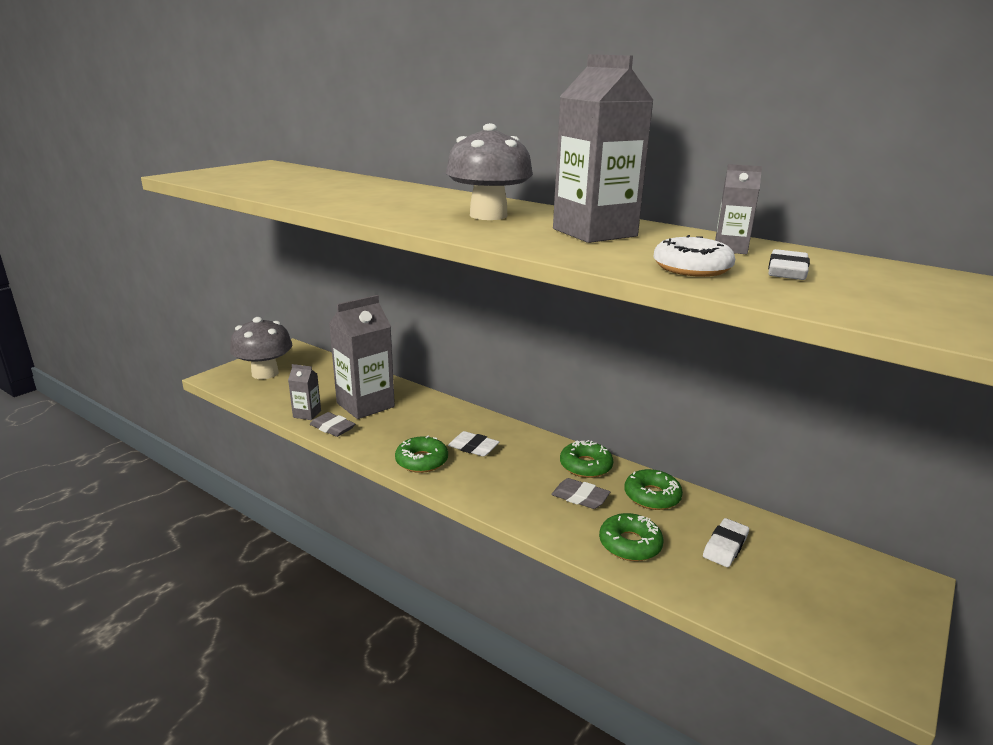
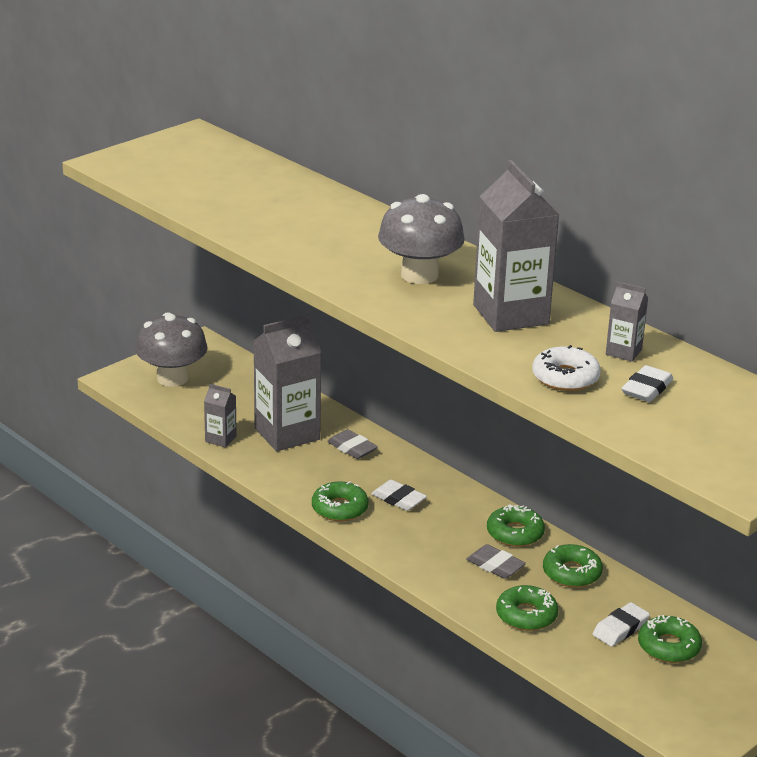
camera: 10 degrees right, 5 degrees up
grey eraser [310,412,355,437] -> grey eraser moved to [327,429,378,459]
none -> green donut [638,615,702,663]

